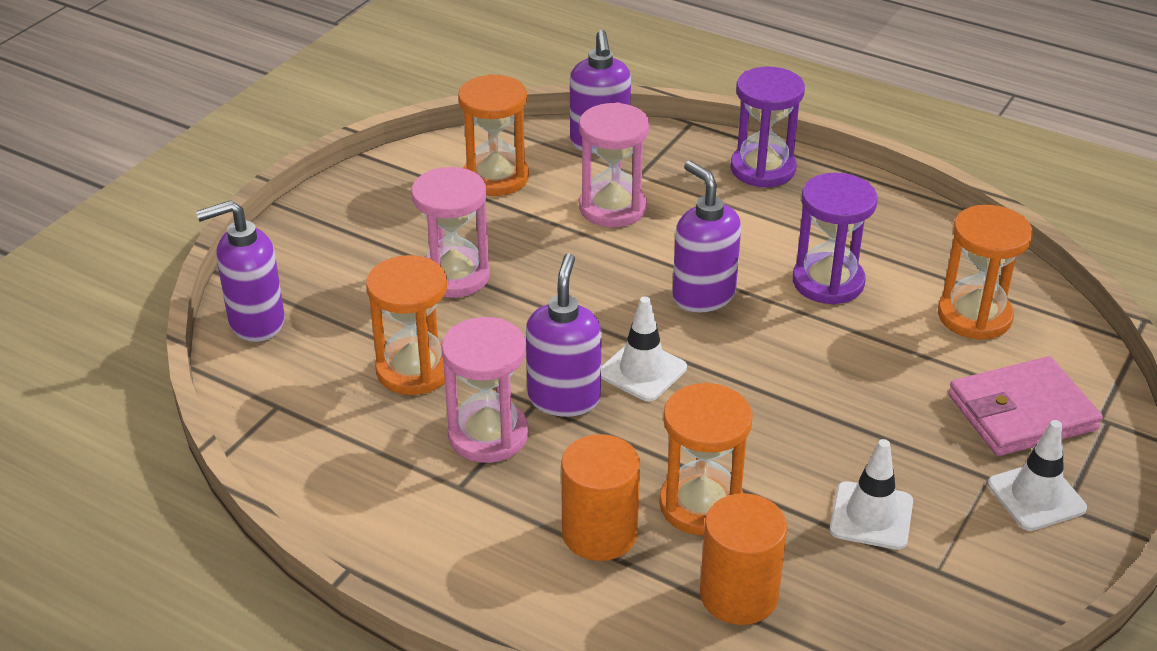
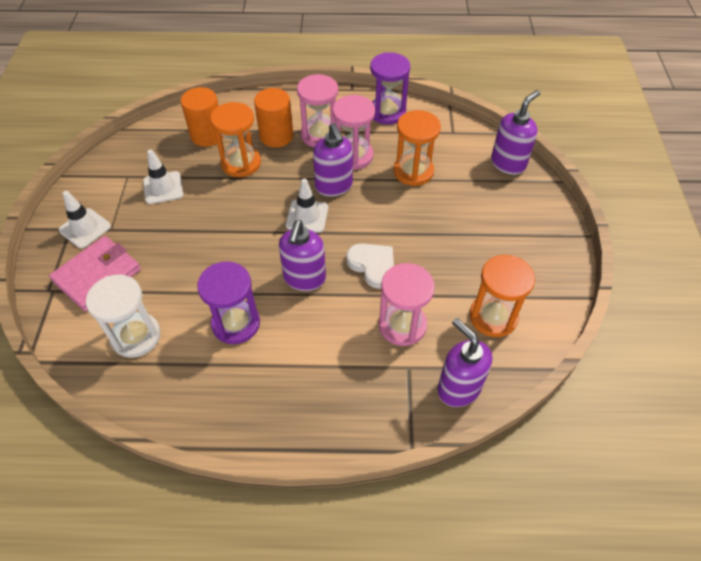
camera: 150 degrees right, 15 degrees up
pink hourglass [411,167,490,298] -> pink hourglass moved to [297,74,338,147]
purple soap dispenser [672,161,741,312] -> purple soap dispenser turned 75 degrees clockwise [279,220,326,291]
purple hourglass [731,67,805,187] -> purple hourglass moved to [370,52,410,125]
orange hourglass [938,205,1033,340] -> white hourglass [86,274,161,358]
none -> white heart [347,243,394,289]

